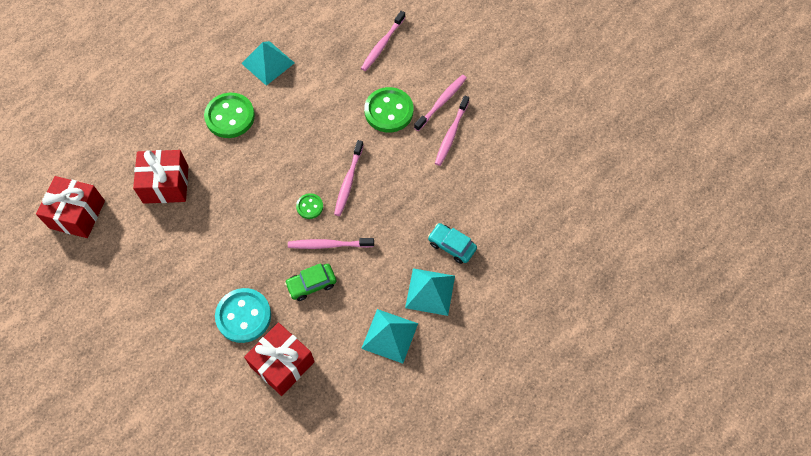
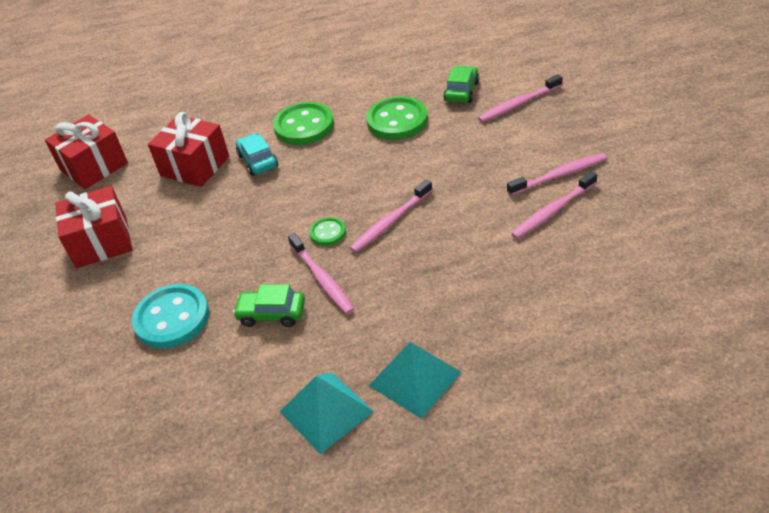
camera: 35 degrees right, 20 degrees down
turquoise pyramid [241,41,294,86] -> none
red gift [244,323,315,396] -> red gift moved to [55,186,132,268]
pink toothbrush [288,238,374,249] -> pink toothbrush turned 150 degrees counterclockwise [288,233,354,314]
green button [364,87,413,133] -> green button moved to [366,96,428,140]
turquoise car [428,223,477,264] -> turquoise car moved to [236,133,278,176]
none -> green car [444,66,479,103]

